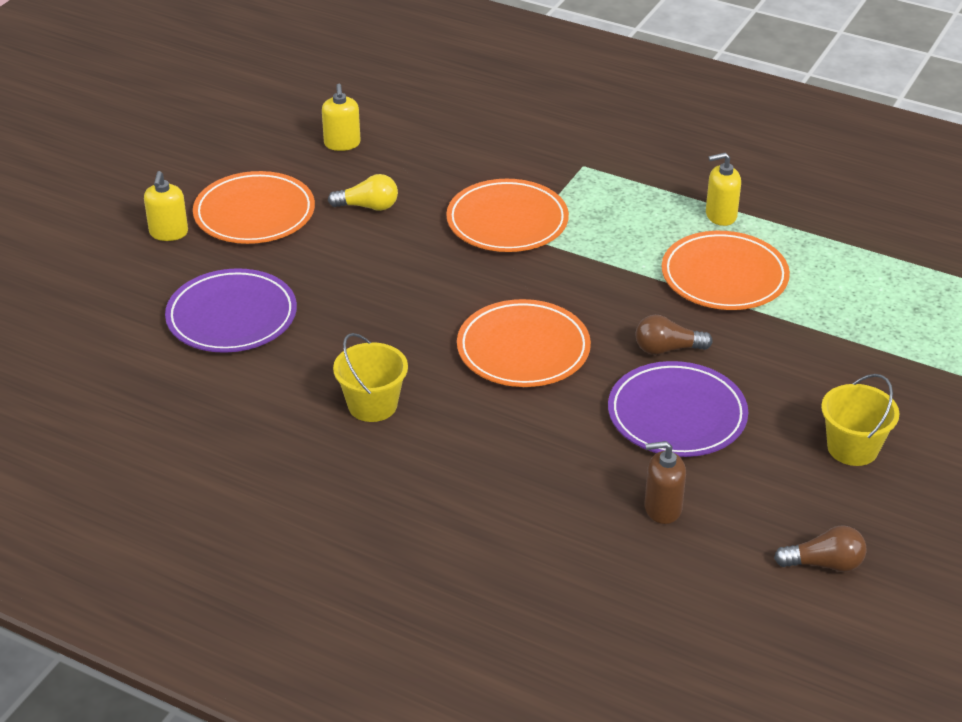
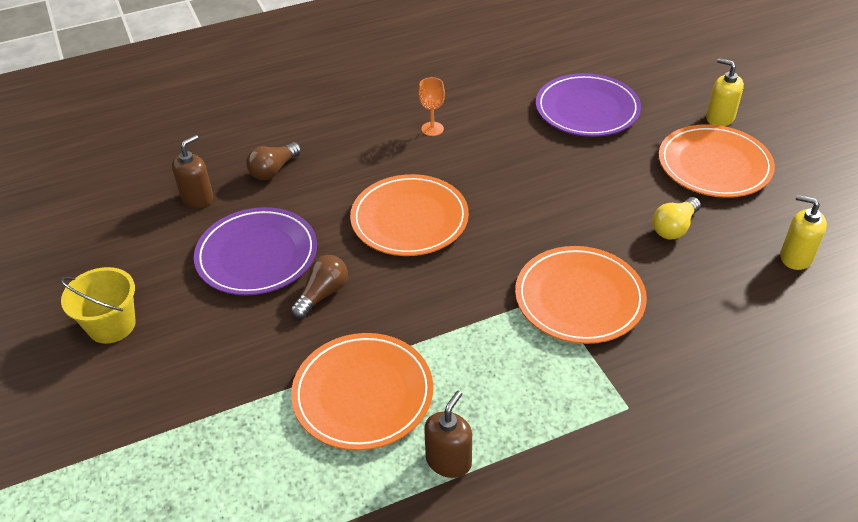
camera: 130 degrees right, 5 degrees up
yellow bucket [333,333,408,422] -> orange goblet [418,77,445,136]
yellow soap dispenser [706,153,741,226] -> brown soap dispenser [424,391,472,478]
brown light bulb [774,525,867,572] -> brown light bulb moved to [246,142,301,180]

